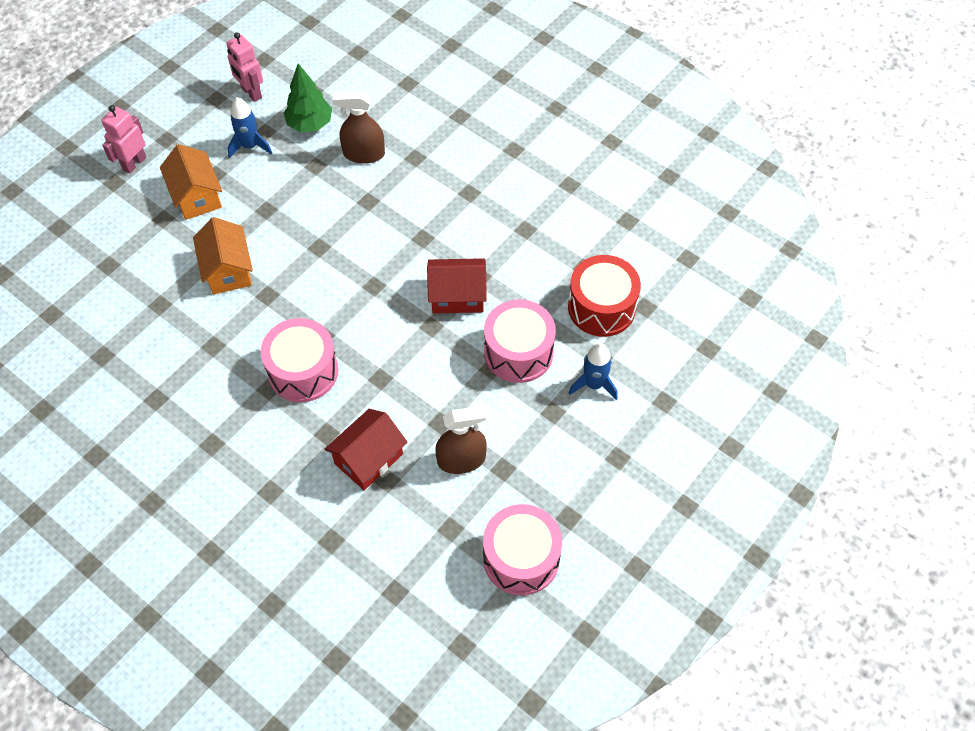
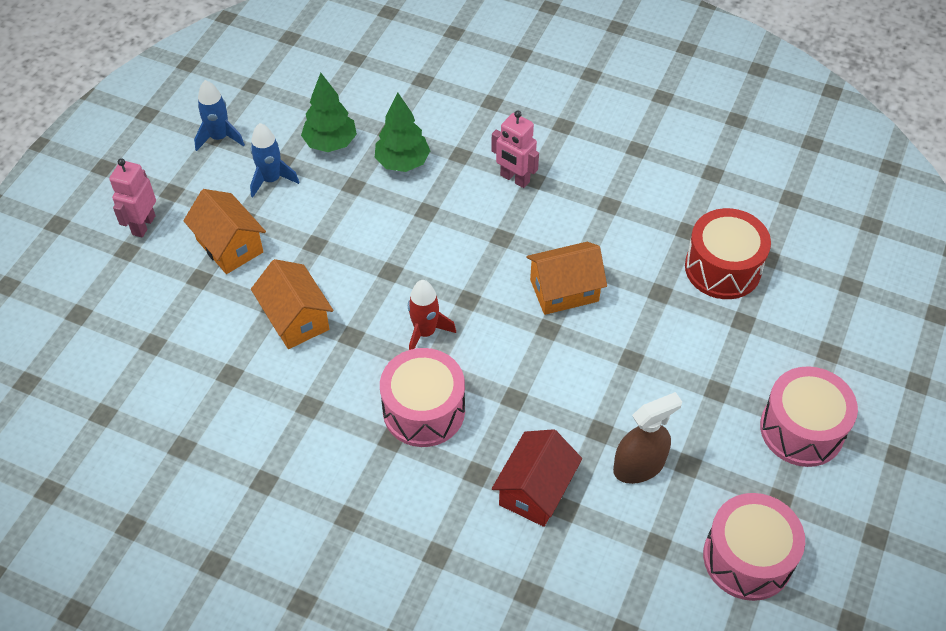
camera: 15 degrees left, 5 degrees down
pink robot [226,33,263,102] -> pink robot moved to [491,111,539,188]
brown spray bottle [333,92,385,164] -> green tree [375,92,430,172]
red house [427,258,487,313] -> orange house [526,242,607,315]
pink drum [484,299,556,383] -> pink drum moved to [760,366,858,467]
blue rocket [569,343,618,400] -> blue rocket moved to [194,80,245,151]
none -> red rocket [408,280,456,350]

